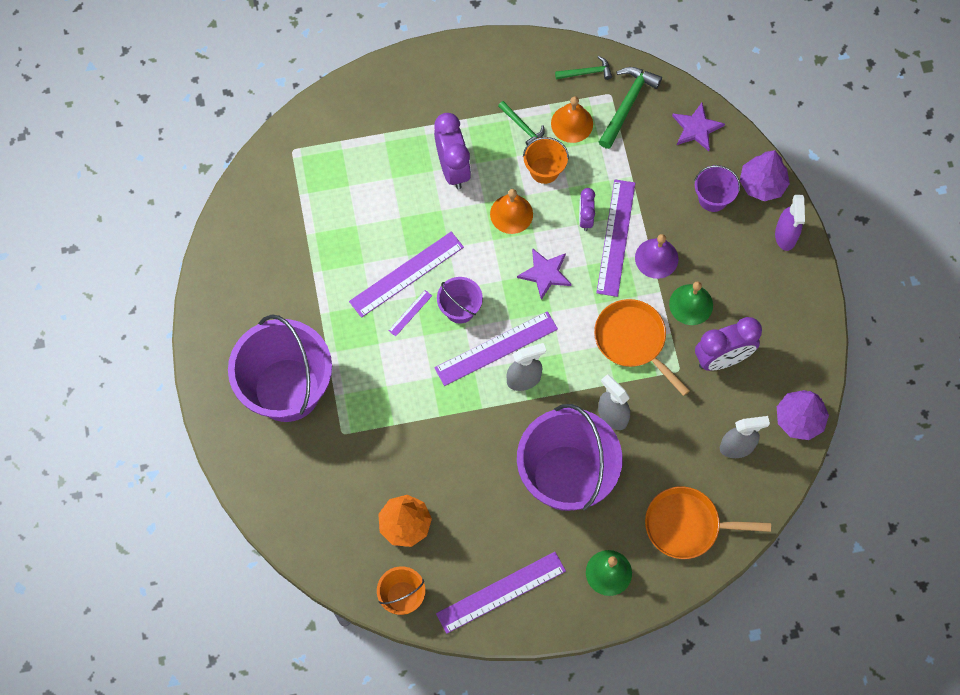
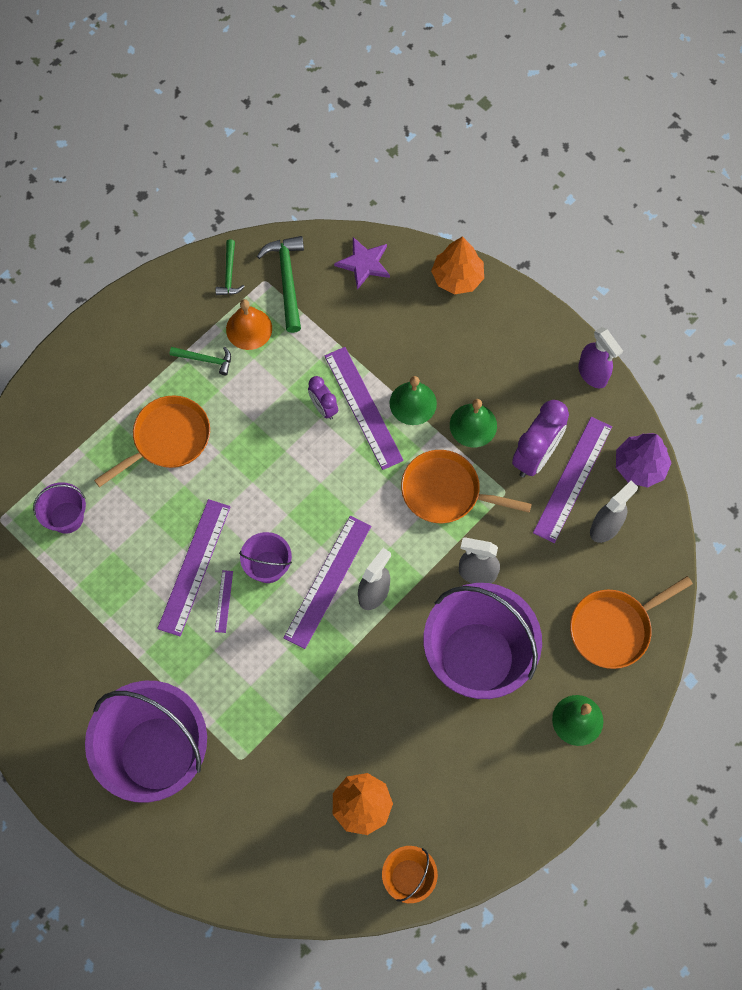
camera: 35 degrees left, 0 degrees up
purple clock [434,113,471,189] -> orange pan [94,395,210,487]
purple ruler [436,552,566,634] -> purple ruler moved to [533,417,612,543]
orange bell [490,189,533,234] -> none
purple star [517,248,572,300] -> none
orange bucket [523,137,569,184] -> none
green hammer [555,56,612,80] -> green hammer turned 135 degrees clockwise [216,239,245,295]
purple bell [635,234,678,279] -> green bell [390,376,437,425]
purple bucket [694,165,740,212] -> purple bucket moved to [33,482,86,534]
purple tree [740,150,790,201] -> orange tree [431,236,484,294]
purple spray bottle [775,195,805,251] -> purple spray bottle moved to [578,327,623,388]

